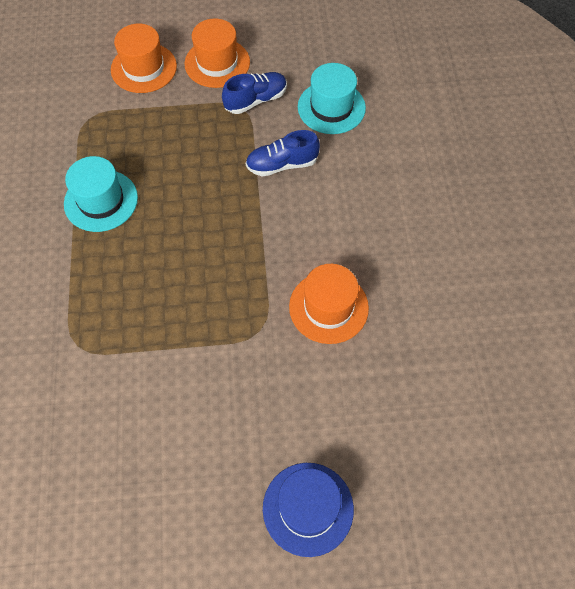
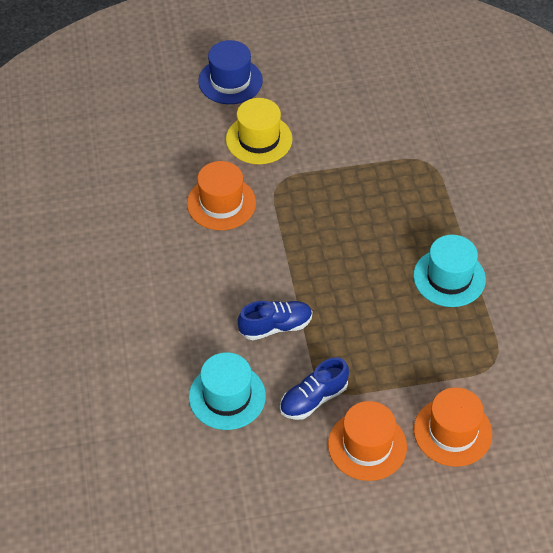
camera: 175 degrees right, 10 degrees down
none -> yellow hat [226,98,292,164]

